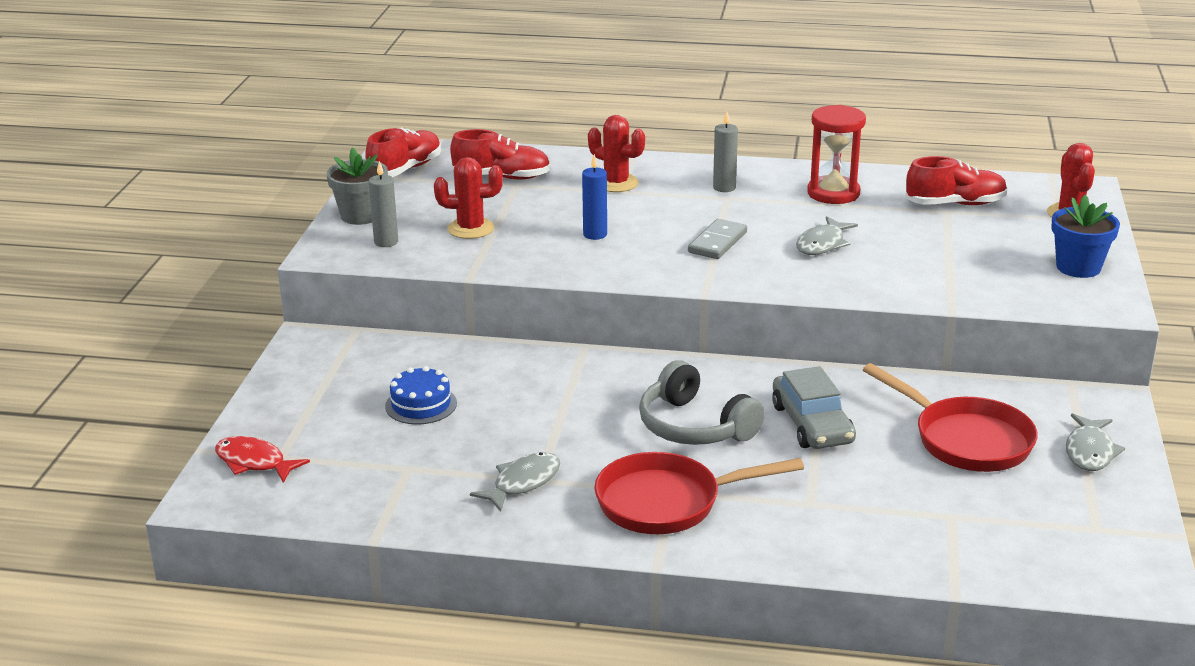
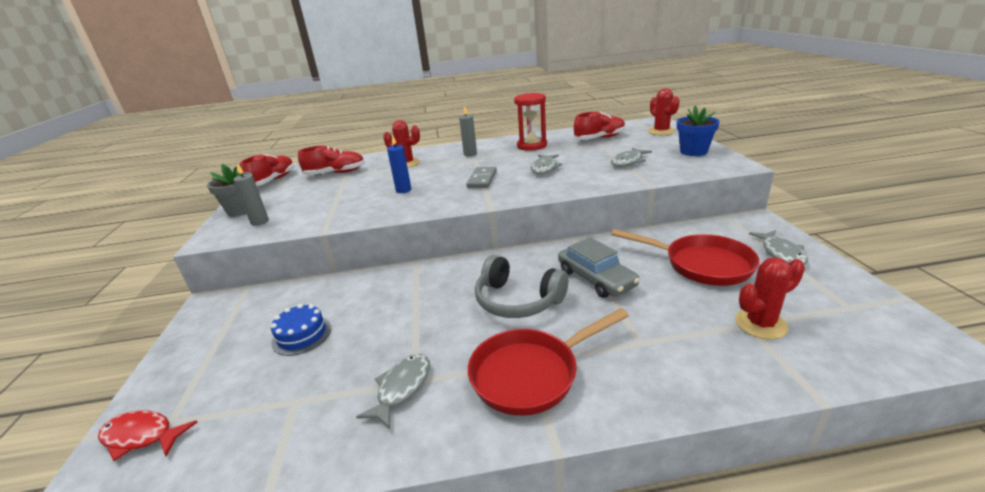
camera: 15 degrees left, 0 degrees up
red cactus [434,157,503,239] -> red cactus moved to [735,258,805,339]
none -> grey fish [611,148,652,167]

